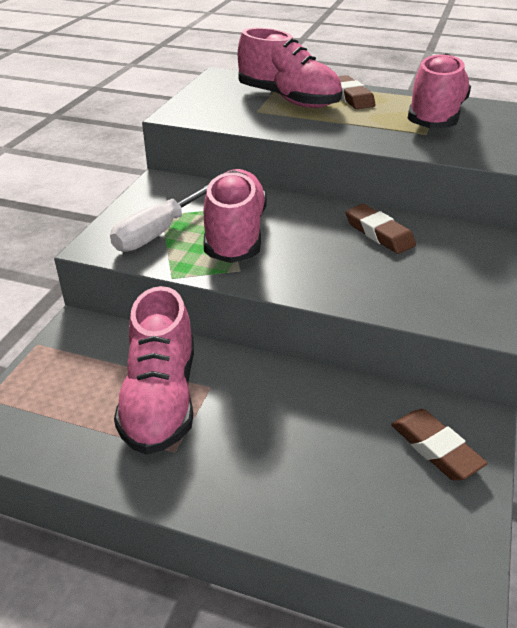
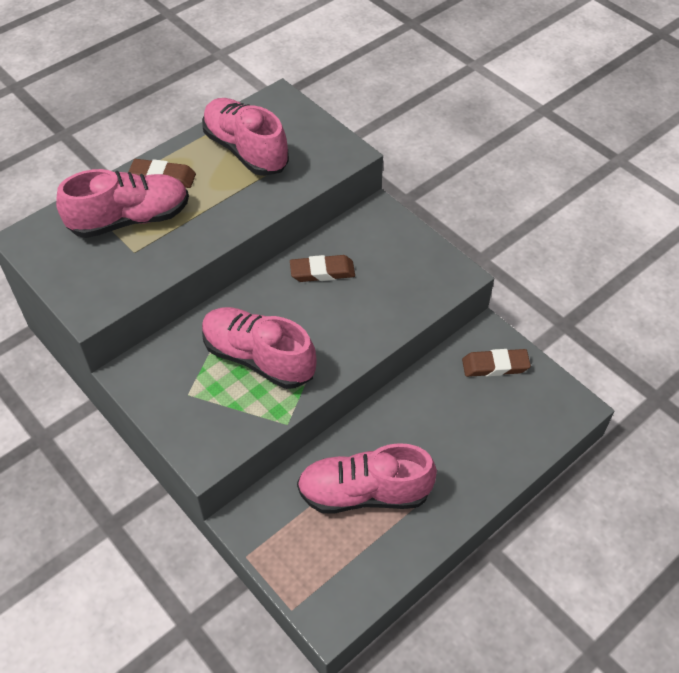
camera: 60 degrees left, 15 degrees up
white screwdriver [110,185,208,252] -> none
pink shoe [114,286,194,455] -> pink shoe turned 150 degrees clockwise [297,443,437,514]

